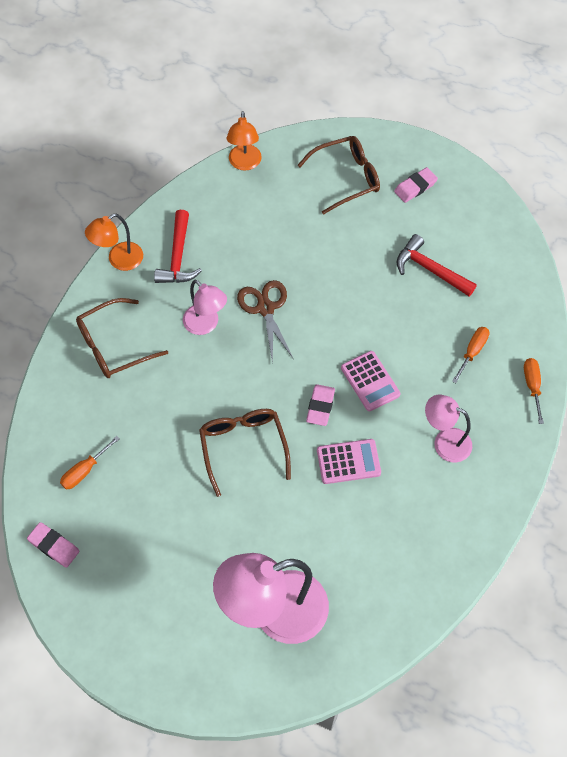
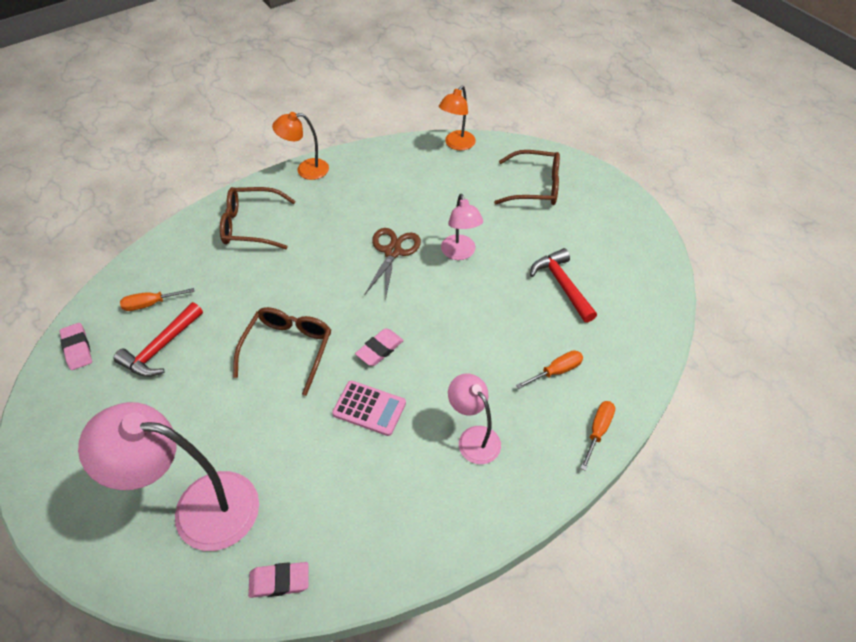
camera: 30 degrees right, 10 degrees down
red hammer [154,210,202,283] -> red hammer moved to [113,302,203,377]
pink lamp [183,280,227,335] -> pink lamp moved to [441,194,483,260]
pink calculator [341,351,400,411] -> none
pink eraser [394,167,438,203] -> pink eraser moved to [248,562,308,598]

